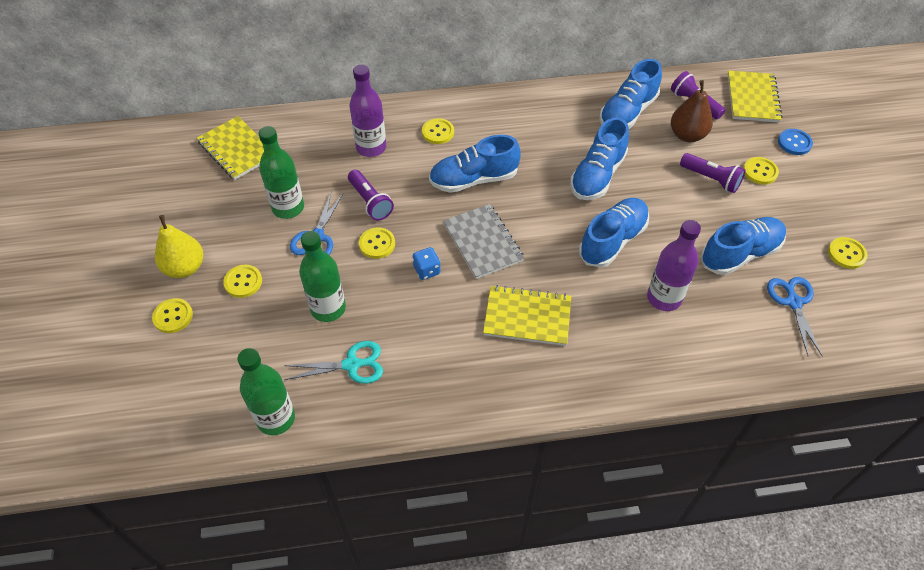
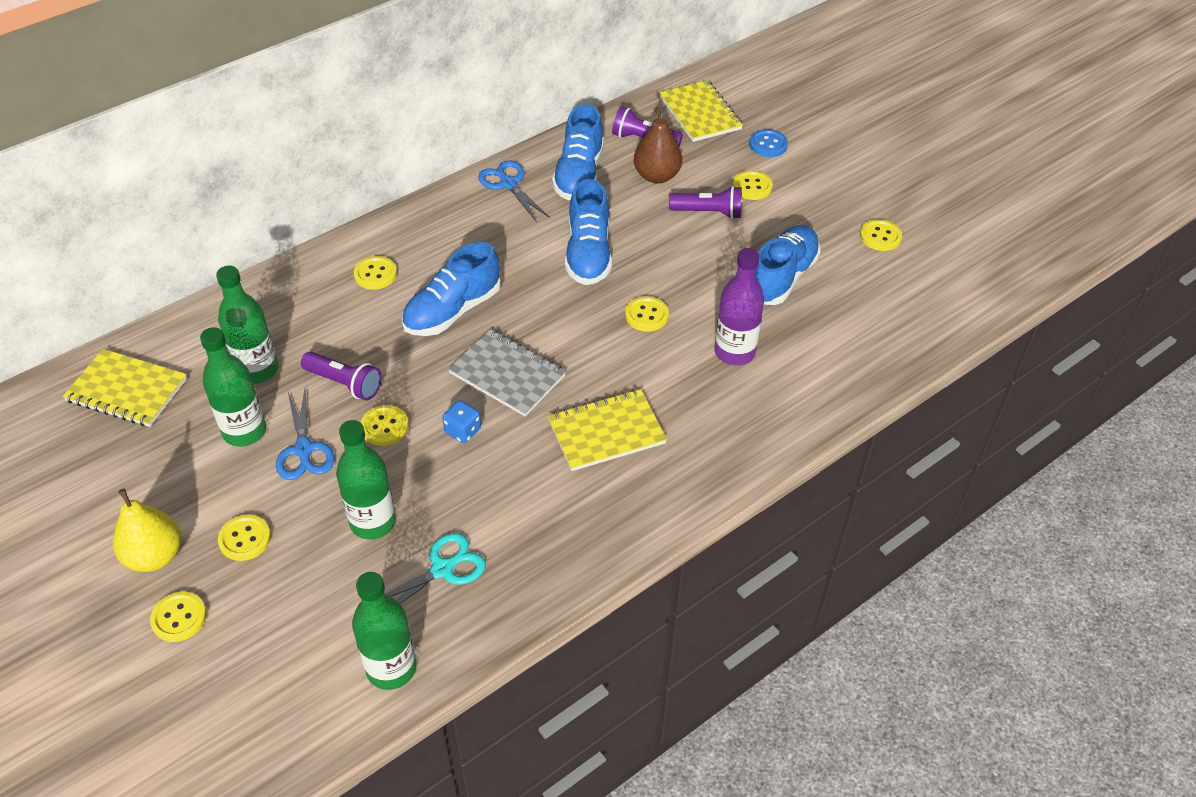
camera: 30 degrees left, 5 degrees down
purple bottle [349,65,386,157] -> none
blue shoe [579,198,649,268] -> yellow button [625,296,669,332]
blue scissors [767,277,823,357] -> blue scissors moved to [478,160,550,222]
none -> green bottle [216,266,278,384]

